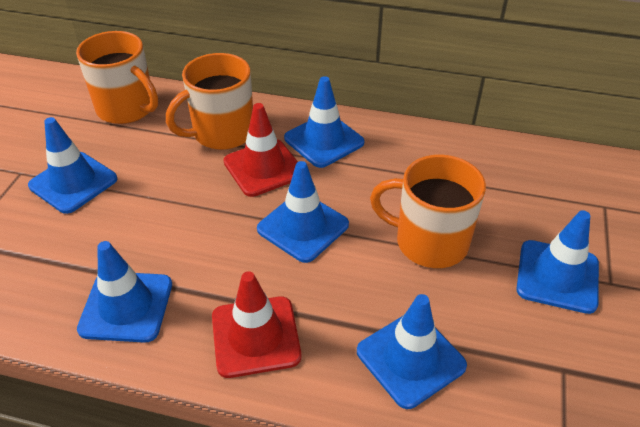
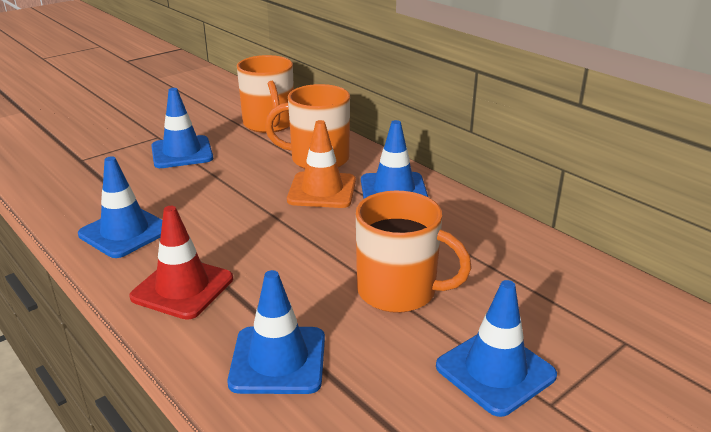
camera: 35 degrees right, 15 degrees down
red traffic cone [224,103,298,197] -> orange traffic cone [287,120,356,208]
blue traffic cone [257,161,349,263] -> none
orange mug [370,155,486,268] -> orange mug turned 150 degrees clockwise [356,191,472,313]

